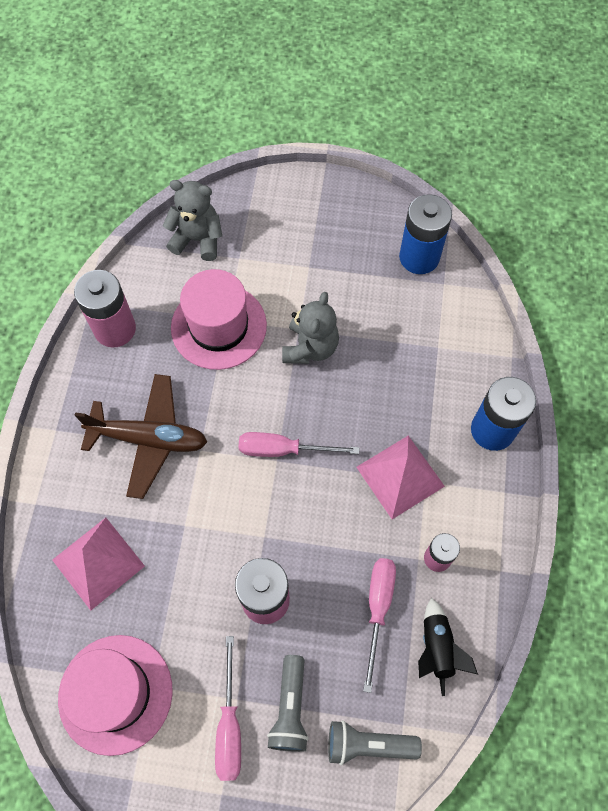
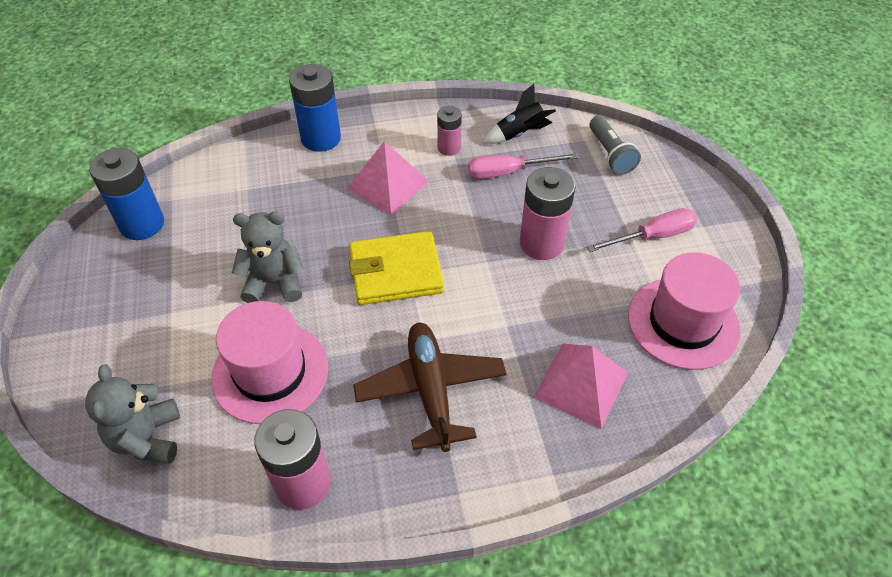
camera: 110 degrees left, 15 degrees down
pink screwdriver [239,432,360,457] -> yellow wallet [349,231,444,305]
grey flashlight [267,655,309,752] -> none

